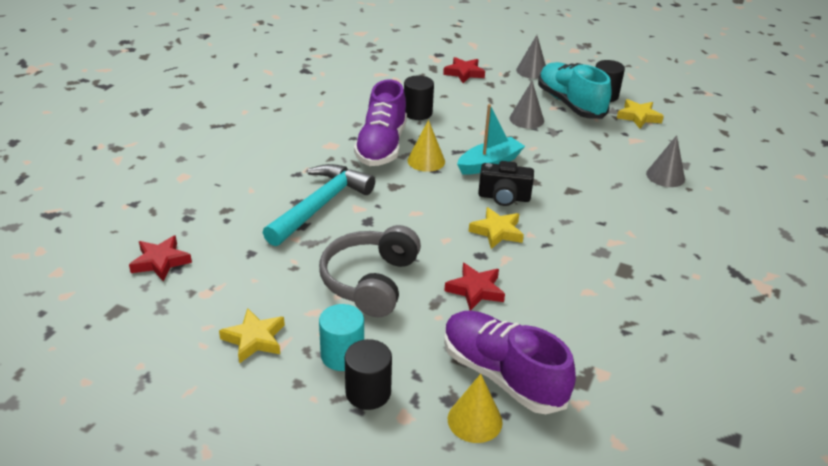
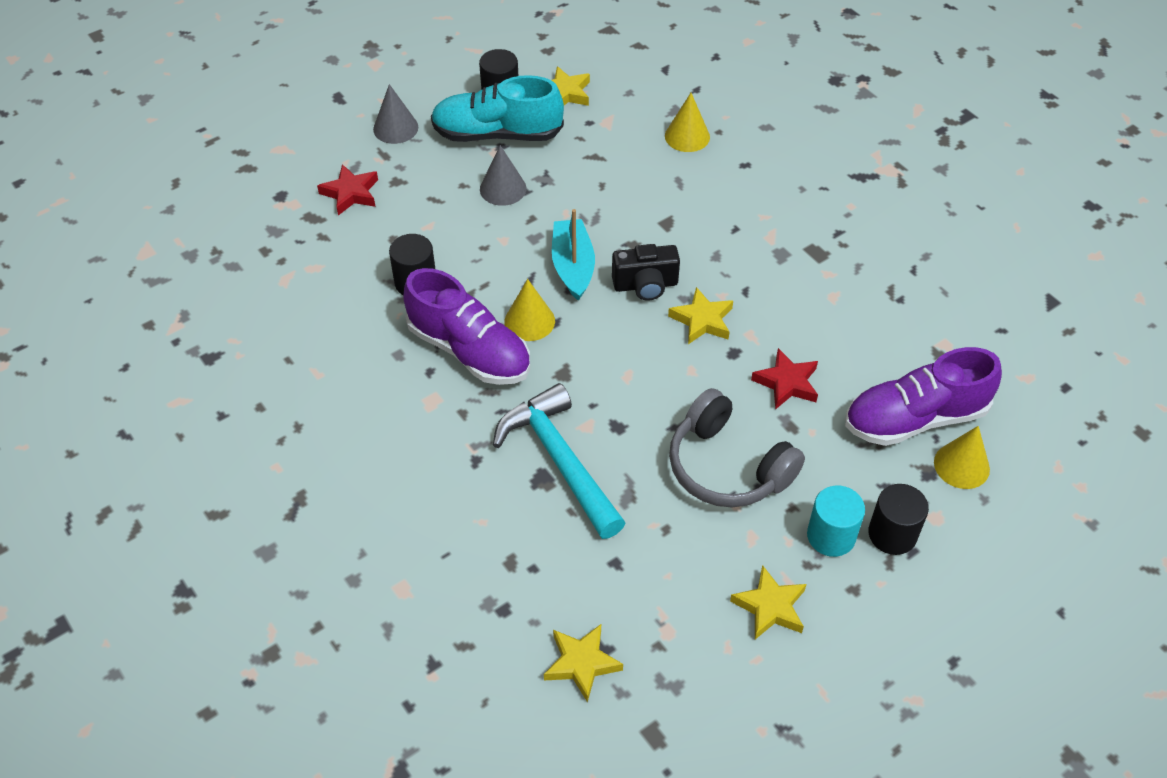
camera: 60 degrees left, 15 degrees up
red star [129,235,192,282] -> yellow star [544,624,623,703]
black camera [478,161,534,206] -> black camera turned 45 degrees clockwise [612,244,680,300]
grey cone [646,135,685,187] -> yellow cone [665,93,710,152]

